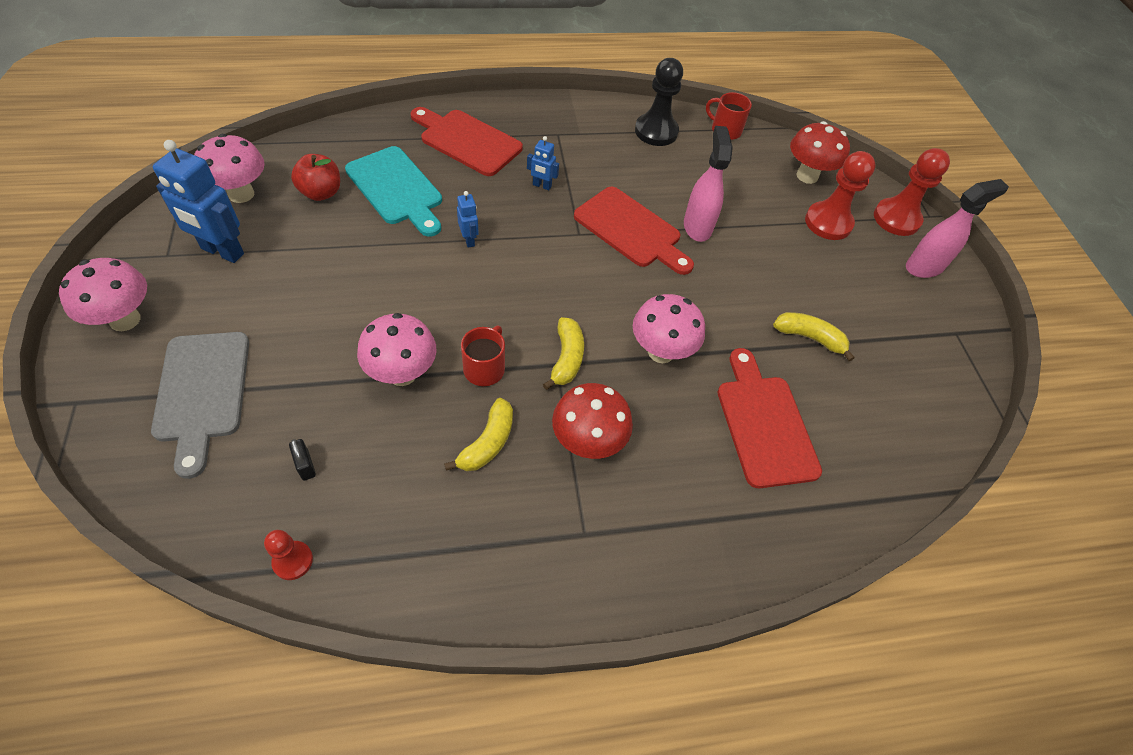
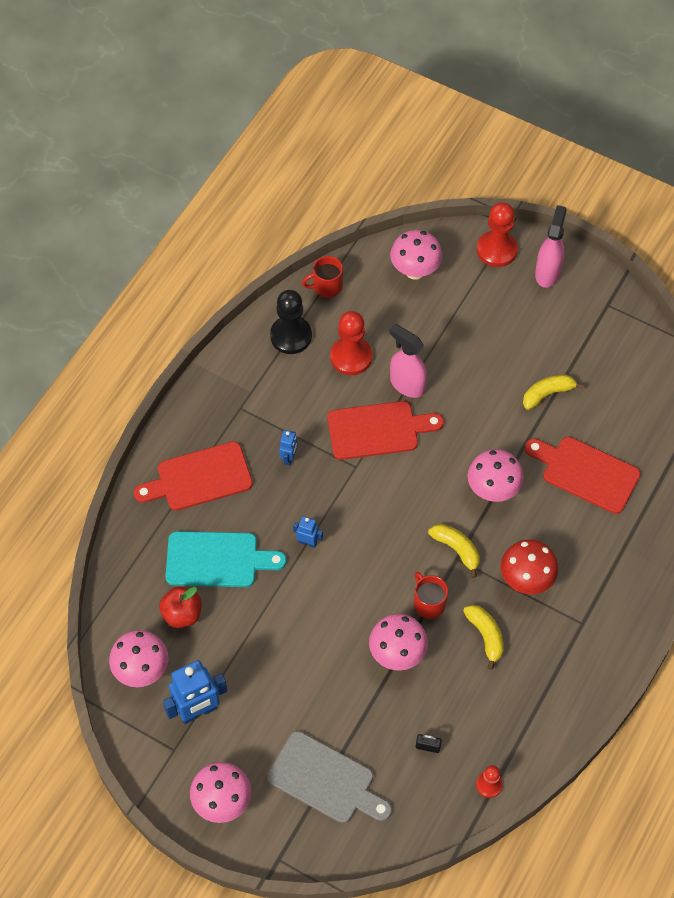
camera: 45 degrees left, 5 degrees up
blue robot [527,136,559,190] -> blue robot turned 45 degrees counterclockwise [279,430,297,466]
red mushroom [790,121,850,184] -> pink mushroom [390,230,442,280]
red pawn [805,151,876,240] -> red pawn moved to [330,311,372,375]

